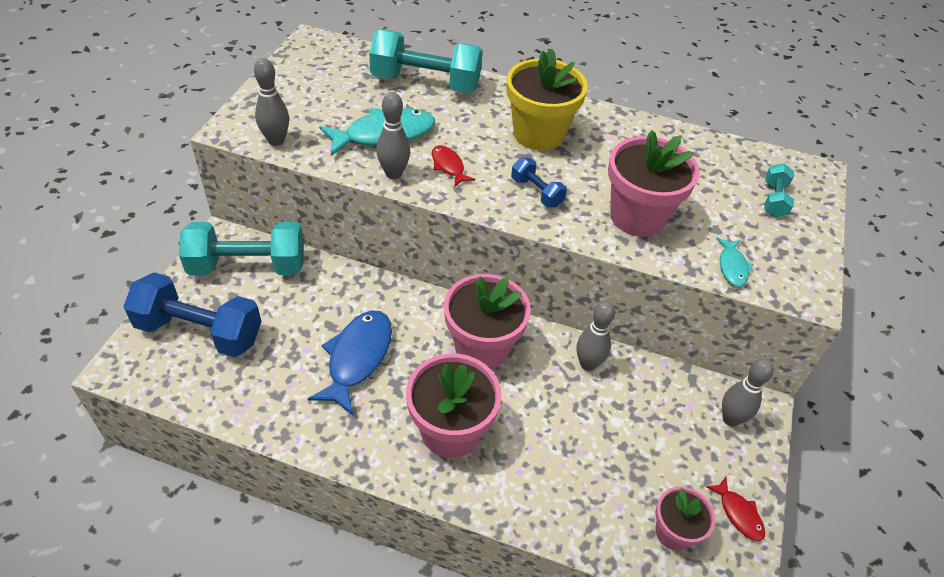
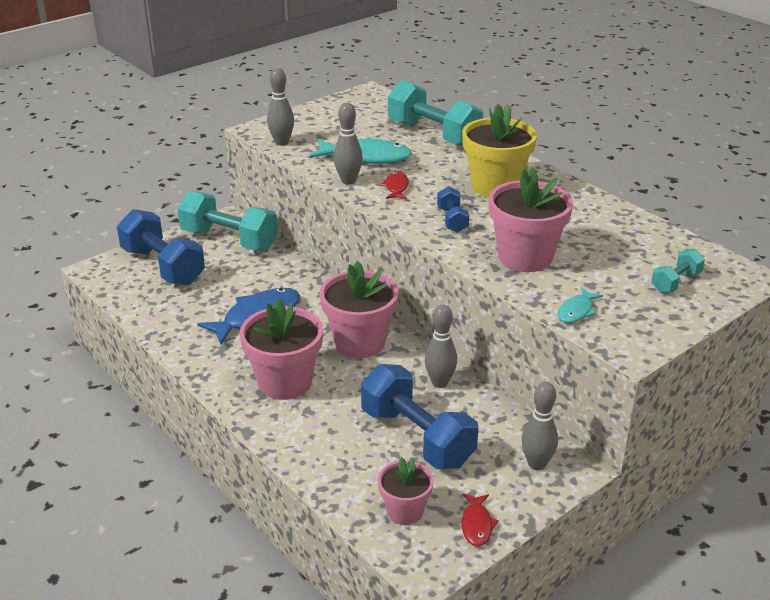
camera: 35 degrees right, 15 degrees down
none -> blue dumbbell [361,364,478,469]

